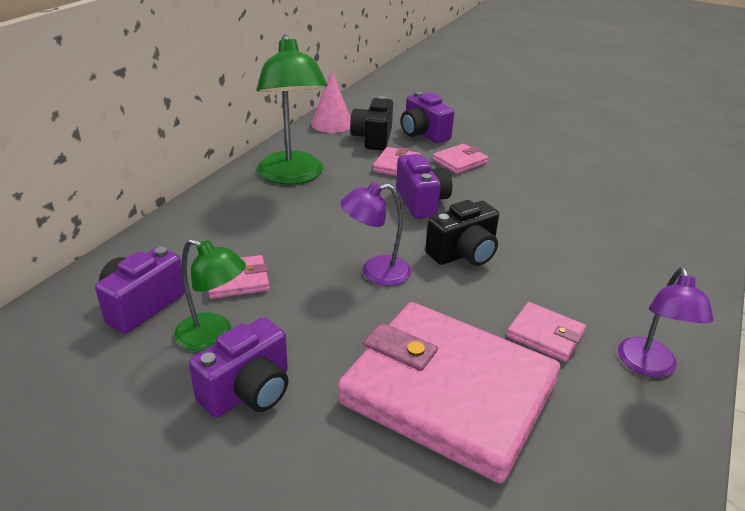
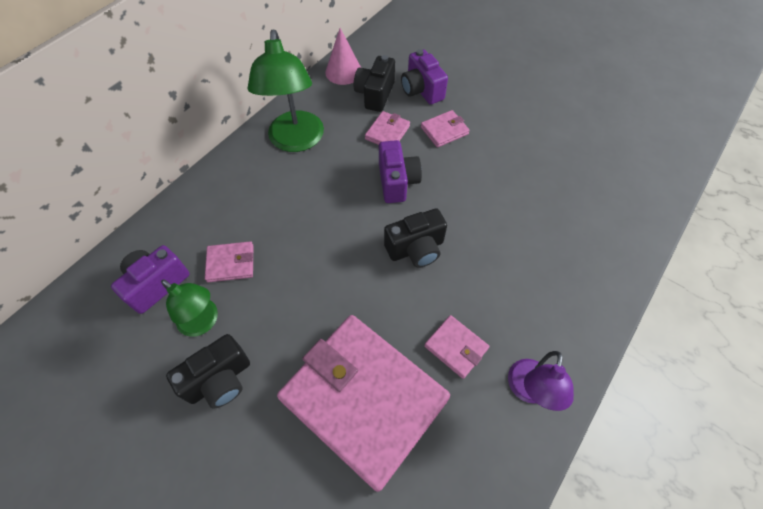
camera: 10 degrees right, 25 degrees up
purple camera [189,317,288,418] -> black camera [166,334,250,409]
purple lamp [340,182,411,286] -> none

